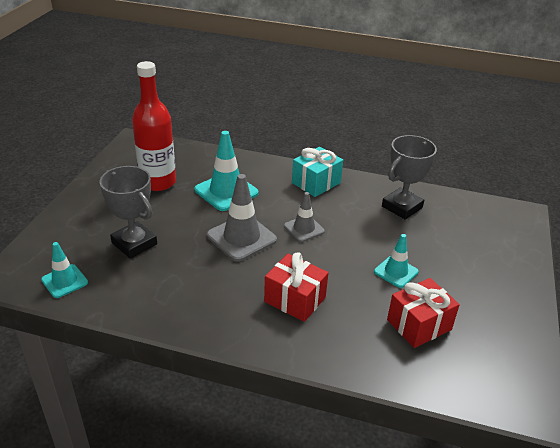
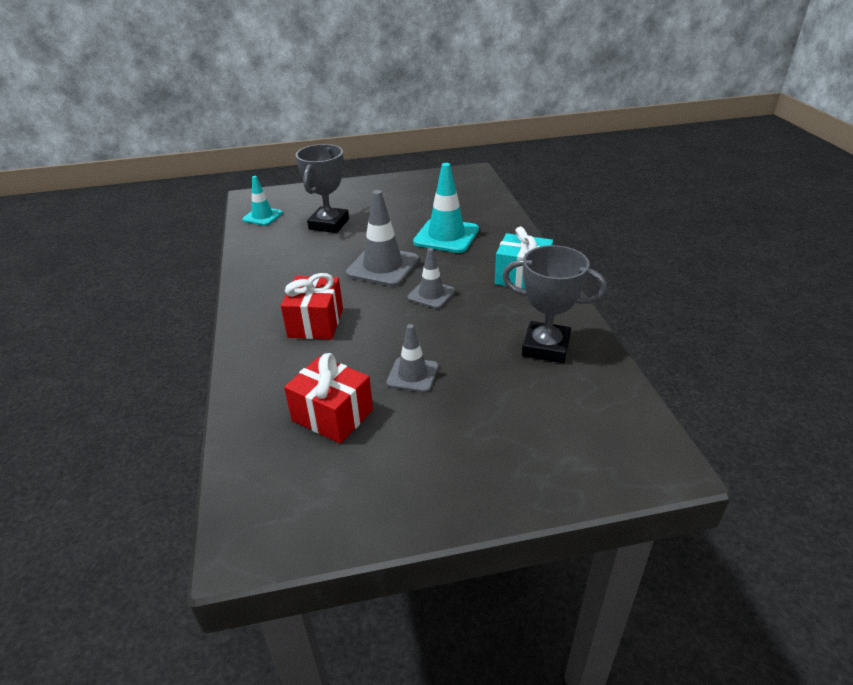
camera: 65 degrees right, 0 degrees up
red bottle [132,61,176,191] -> none
turquoise traffic cone [374,234,419,288] -> grey traffic cone [386,324,438,392]

